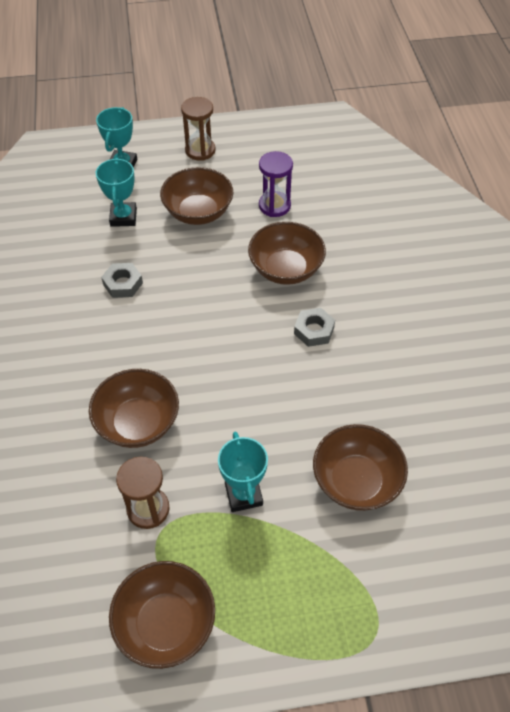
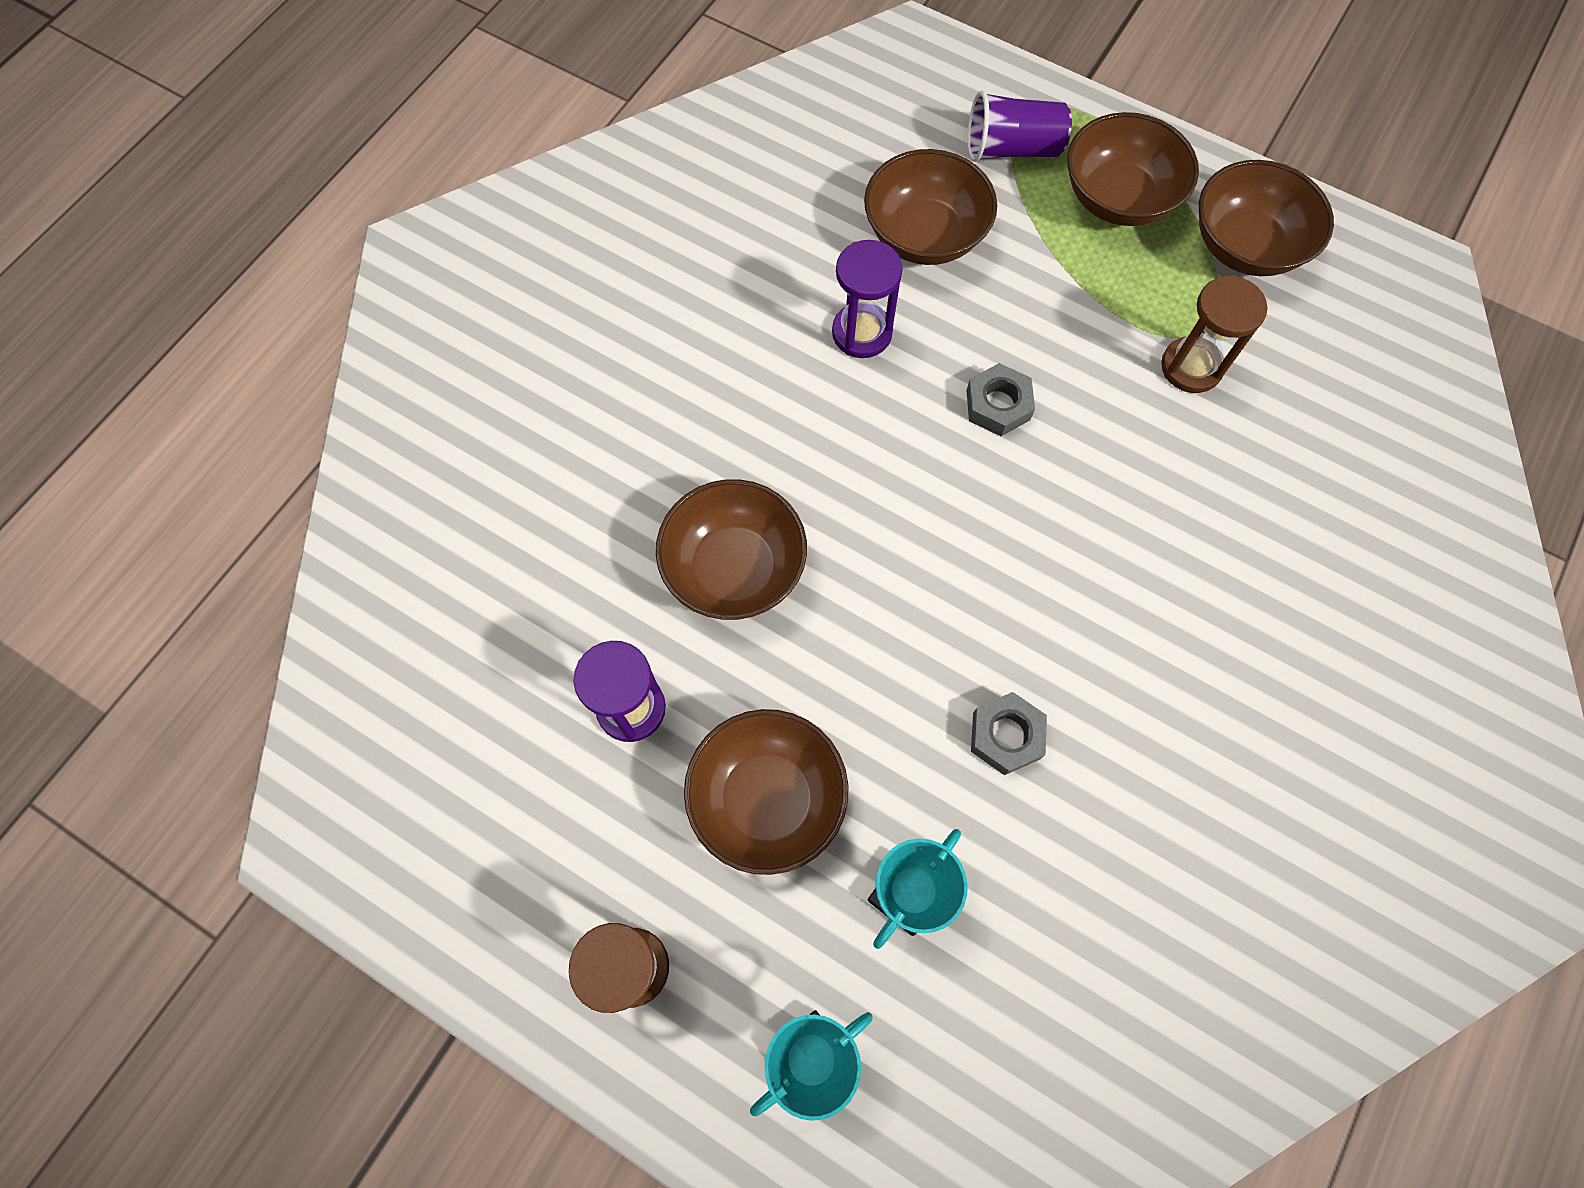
camera: 140 degrees left, 15 degrees up
brown bowl [89,369,179,448] -> brown bowl moved to [1067,112,1199,226]
turquoise trophy [218,431,268,512] -> none
grey nut [294,308,335,347] -> grey nut moved to [966,363,1035,436]
none -> purple hourglass [832,240,903,358]
none -> purple cup [968,90,1072,162]

